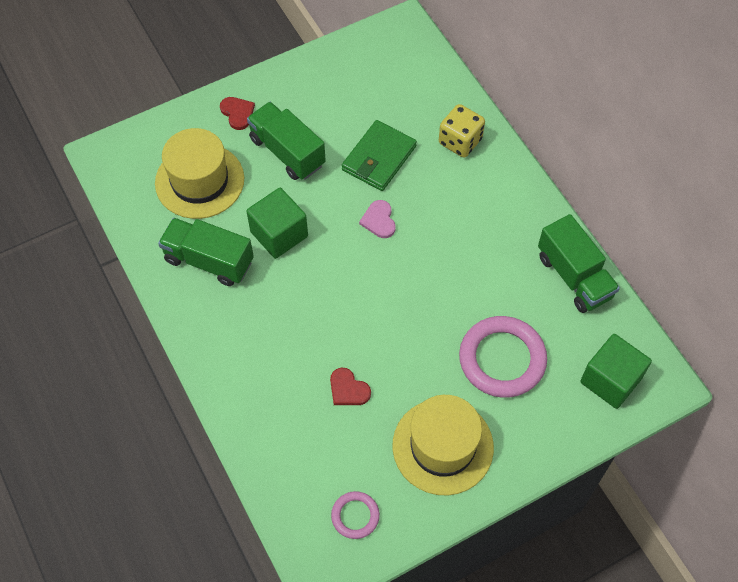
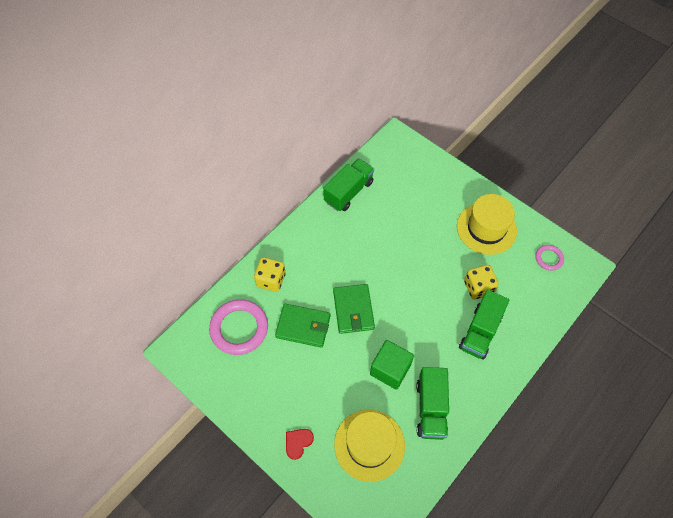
camera: 110 degrees left, 0 degrees up
green truck [247,102,326,180] -> green truck moved to [459,290,509,360]
red heart [330,368,371,405] -> yellow dice [464,265,499,300]
pink heart [359,200,396,238] -> green wallet [333,284,375,334]
pink ring [459,316,547,398] -> pink ring moved to [209,299,268,355]
green cube [580,334,652,409] -> none

